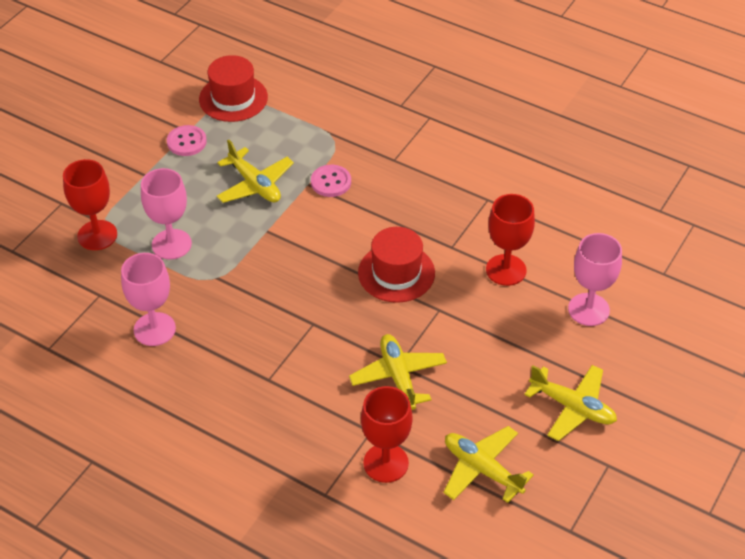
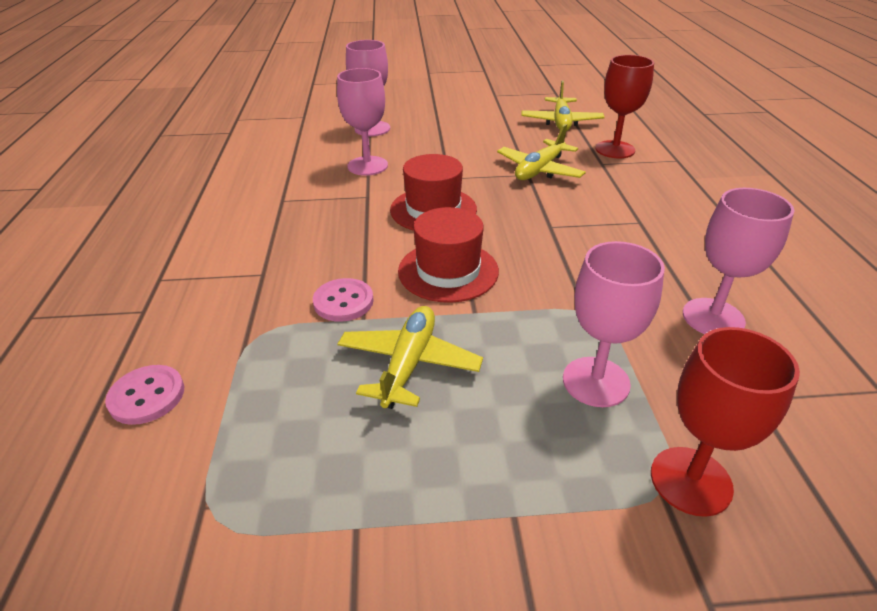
camera: 125 degrees left, 10 degrees down
pink button [167,125,207,156] -> pink button moved to [105,365,184,425]
red hat [199,55,268,122] -> red hat moved to [398,207,499,303]
red goblet [486,194,535,286] -> pink goblet [337,68,388,176]
yellow plane [524,365,617,441] -> none

